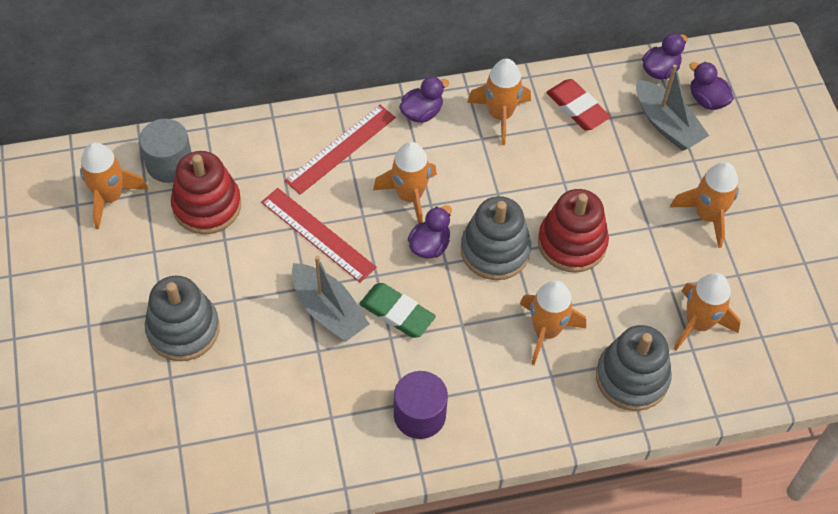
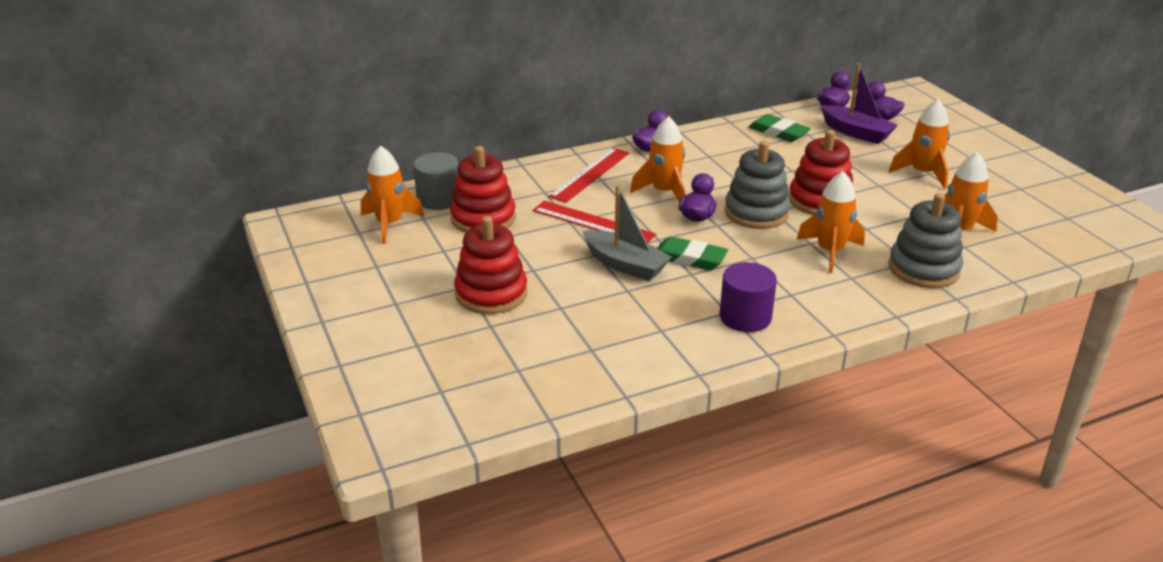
camera: 10 degrees left, 25 degrees down
grey stacking toy [145,276,220,361] -> red stacking toy [454,216,527,314]
orange rocket [467,59,531,145] -> none
red eraser [546,79,611,130] -> green eraser [749,114,811,142]
grey boat [636,64,709,151] -> purple boat [821,64,898,144]

